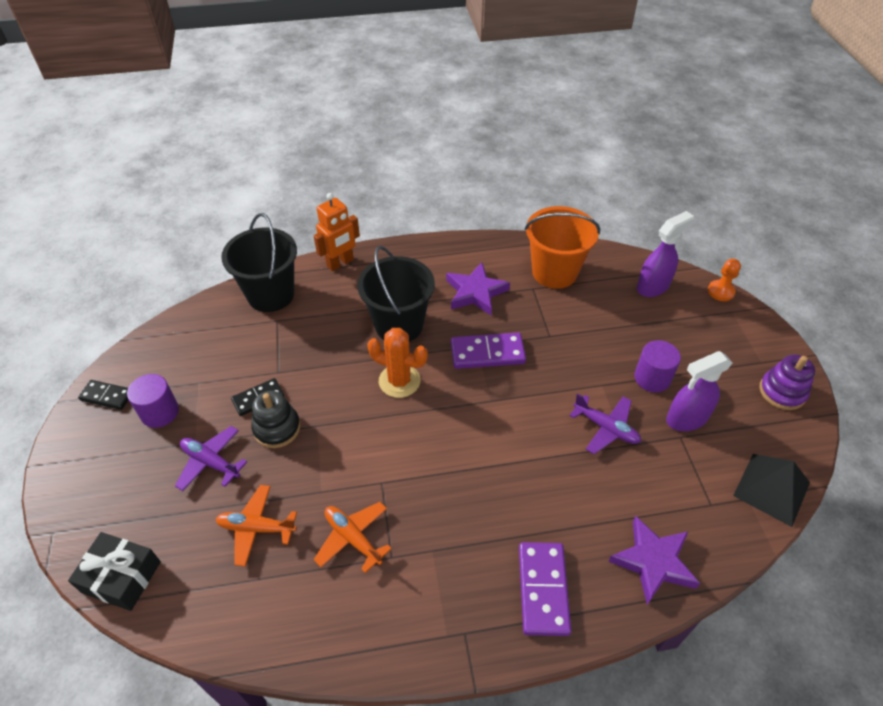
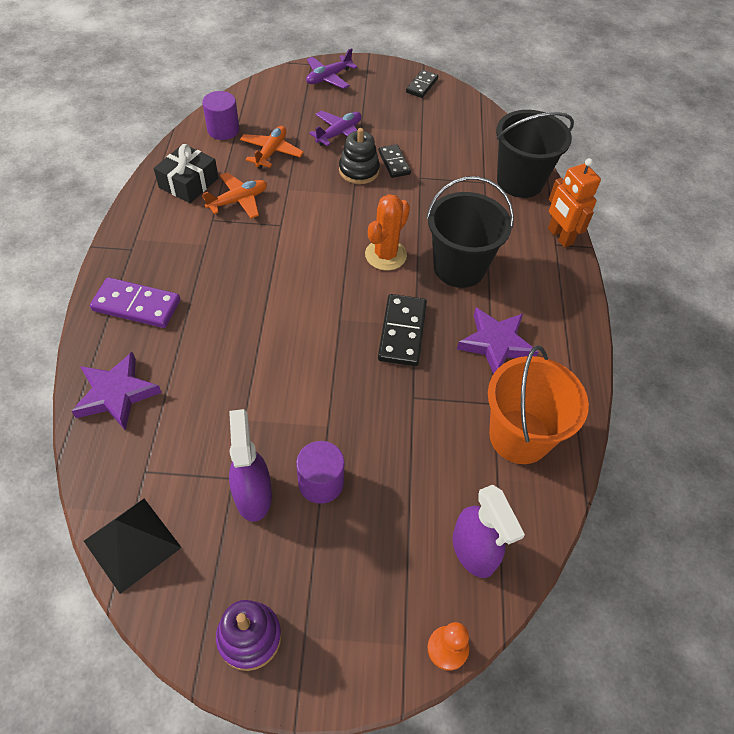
camera: 100 degrees right, 5 degrees up
black gift [68,532,161,611] -> black gift moved to [154,144,219,203]
purple cylinder [127,374,179,428] -> purple cylinder moved to [202,91,239,140]
purple domino [451,333,526,369] -> black domino [378,294,427,366]
purple plane [569,393,641,454] -> purple plane moved to [306,48,357,89]

